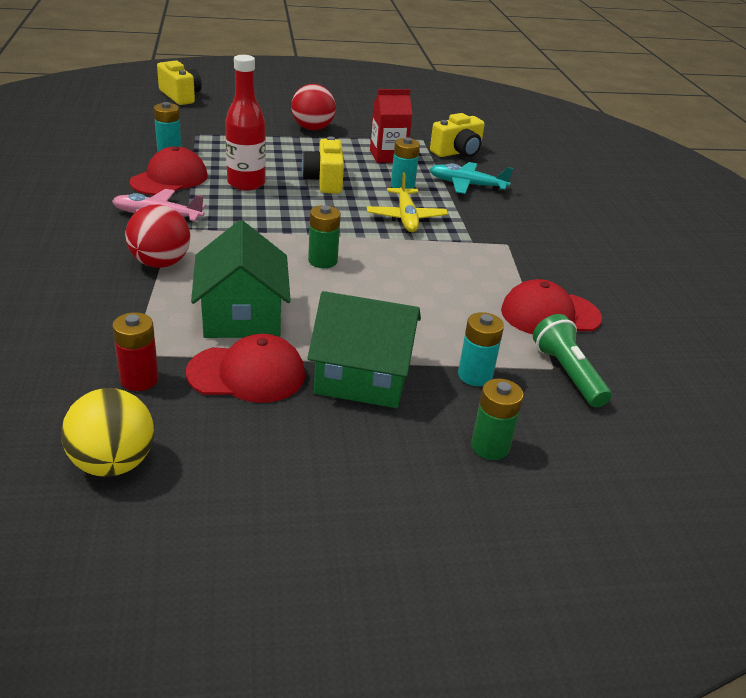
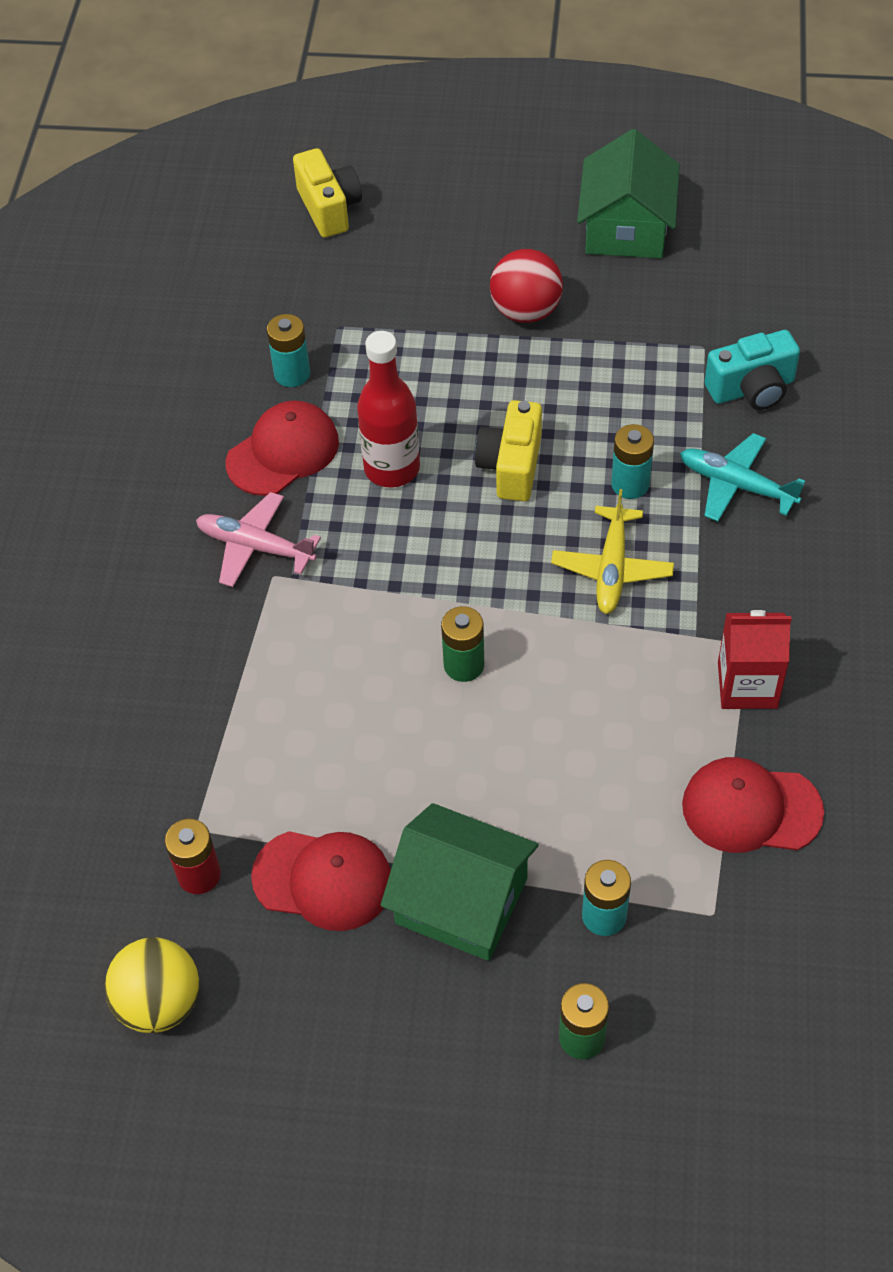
camera: 20 degrees right, 20 degrees up
red ball [125,204,190,268] -> none
green house [191,220,291,338] -> green house moved to [577,129,680,258]
red carton [370,89,412,163] -> red carton moved to [718,610,791,709]
yellow camera [430,113,485,157] -> turquoise camera [704,330,800,410]
green flashlight [533,314,611,407] -> none

